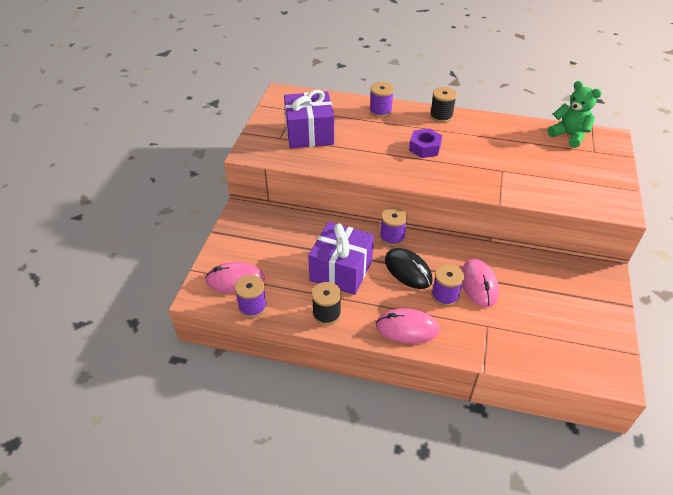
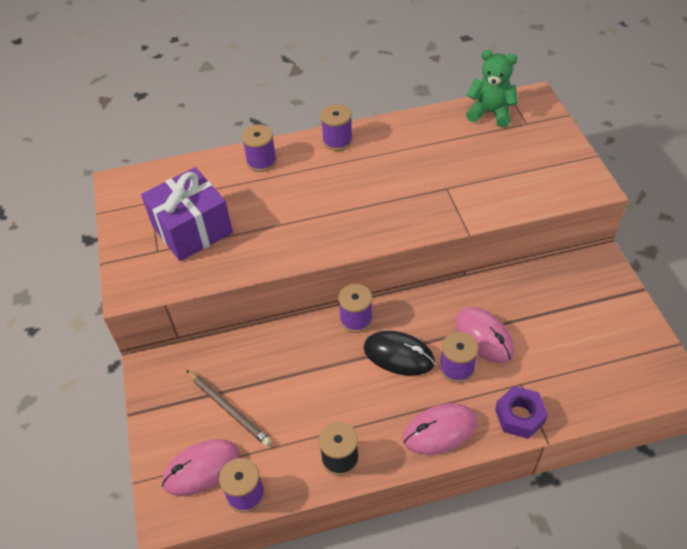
camera: 25 degrees left, 5 degrees up
purple gift [308,222,374,295] -> none
purple nut [409,128,442,158] -> purple nut moved to [495,386,548,439]
black spool [430,87,457,123] -> purple spool [321,104,353,151]
none -> brown pencil [186,370,272,447]

